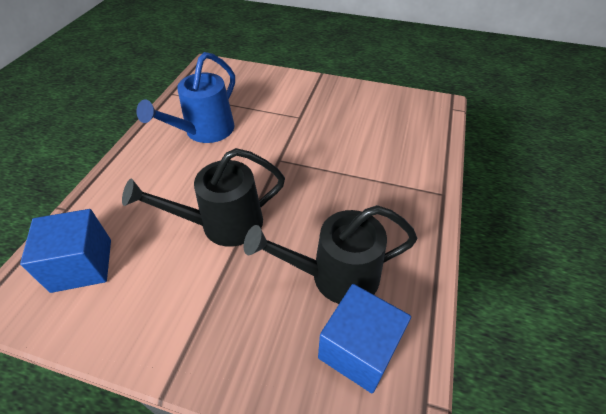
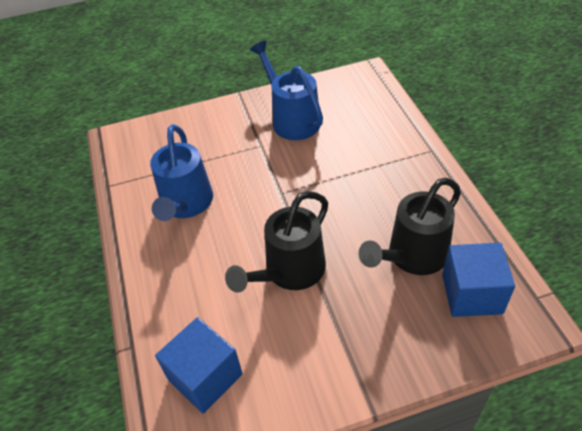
camera: 30 degrees left, 0 degrees up
none -> blue watering can [250,40,323,140]

